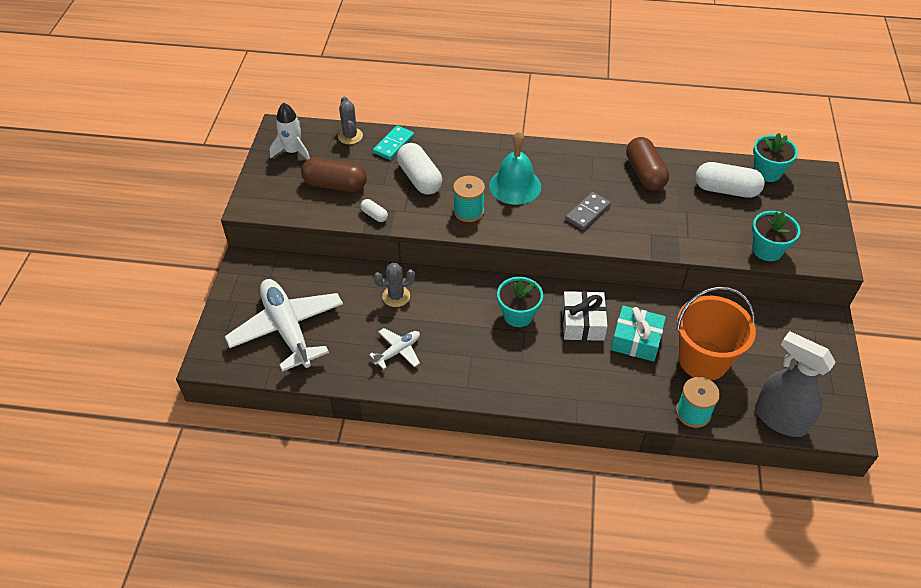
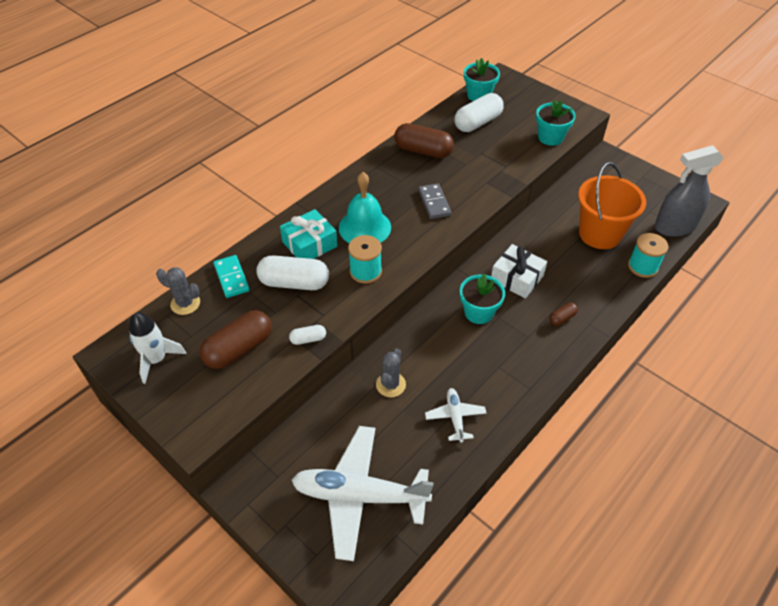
camera: 55 degrees left, 0 degrees up
turquoise gift [611,306,666,362] -> turquoise gift moved to [280,209,338,259]
none -> brown capsule [549,302,578,326]

